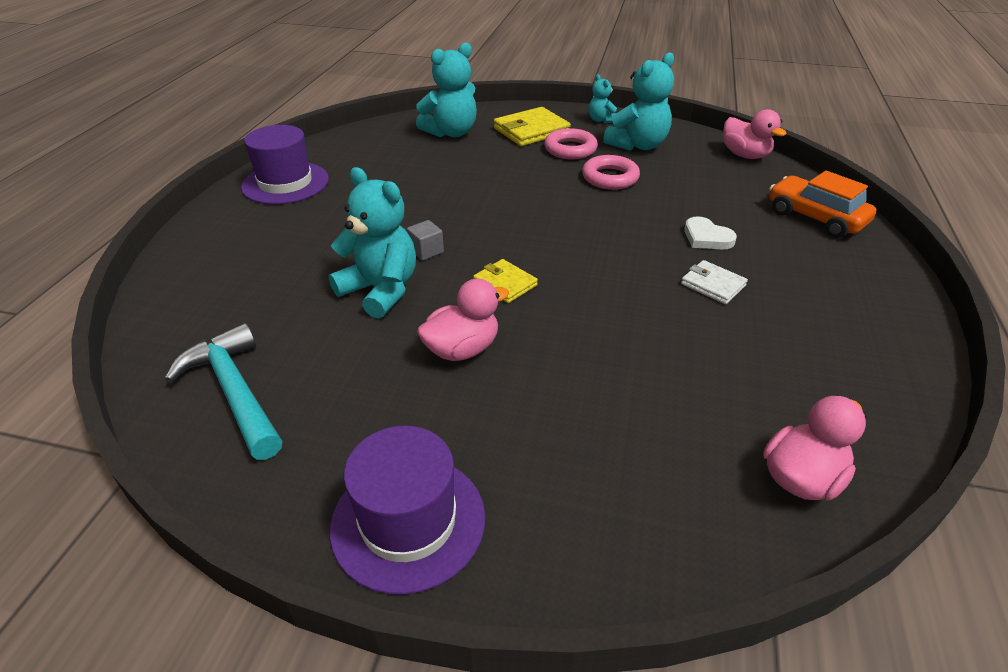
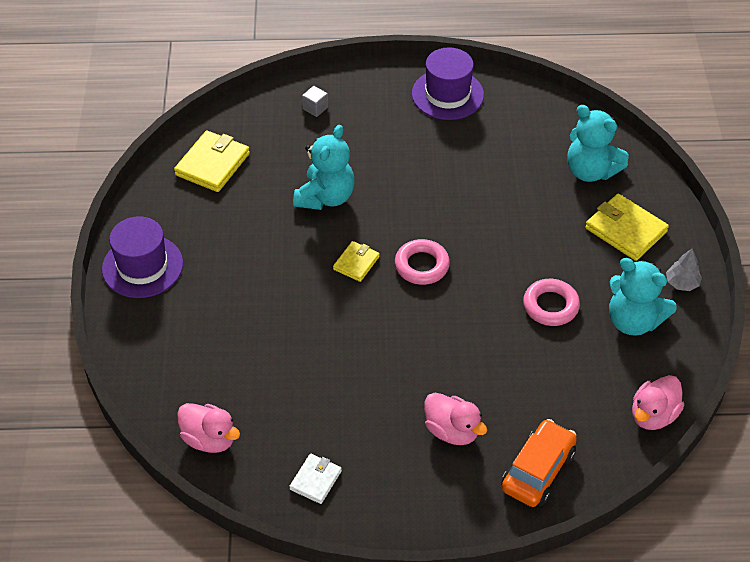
camera: 75 degrees right, 10 degrees up
turquoise hammer [165,323,282,460] -> yellow wallet [174,130,250,192]
grey cube [407,220,444,261] -> grey cube moved to [302,86,329,117]
pink duck [417,278,509,361] -> pink duck moved to [424,393,487,445]
pink ring [544,128,598,160] -> pink ring moved to [395,239,450,285]
turquoise teddy bear [588,74,617,123] -> grey tree [666,249,702,291]
white wallet [681,260,748,304] -> white wallet moved to [289,454,342,504]
white heart [684,216,737,250] -> none

